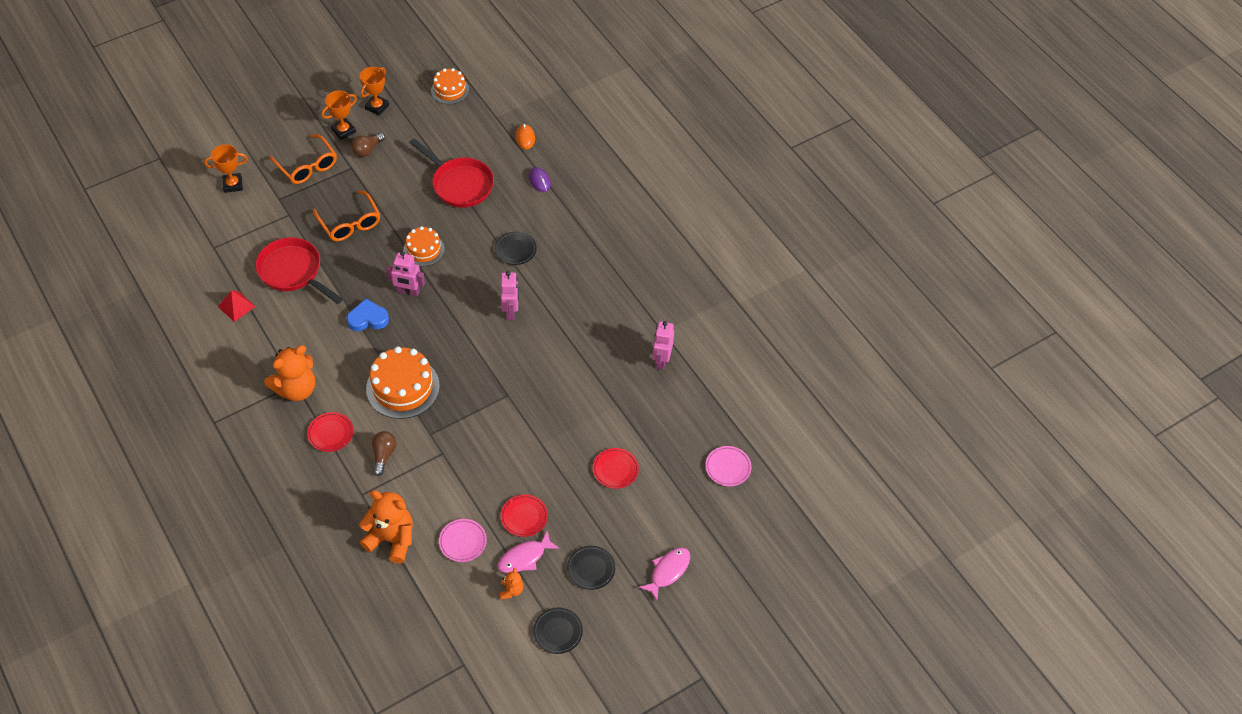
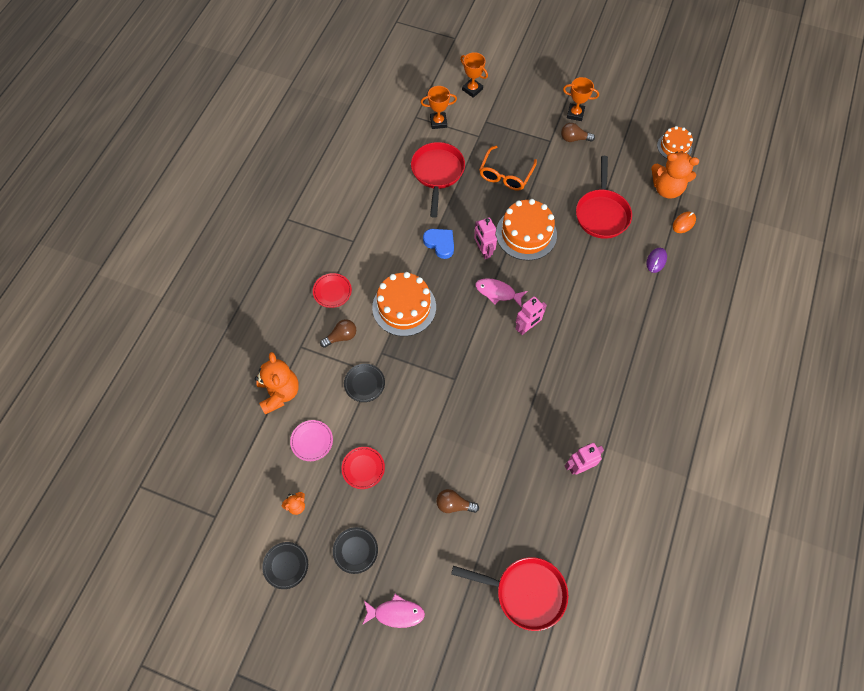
camera: 55 degrees right, 10 degrees up
red pyramid [218,290,256,322] -> none
orange teddy bear [264,345,315,401] -> orange teddy bear moved to [651,151,699,199]
orange glasses [269,134,337,184] -> none
orange trophy [360,67,389,116] -> orange trophy moved to [421,86,457,129]
orange cake [403,226,445,266] -> orange cake [496,199,557,261], size x1.67
black plate [495,232,537,265] -> black plate moved to [344,364,385,402]
pink fish [498,531,560,573] -> pink fish moved to [475,278,527,308]
red plate [593,448,639,489] -> brown light bulb [436,489,479,513]
pink plate [705,446,752,486] -> red pan [451,557,568,631]

